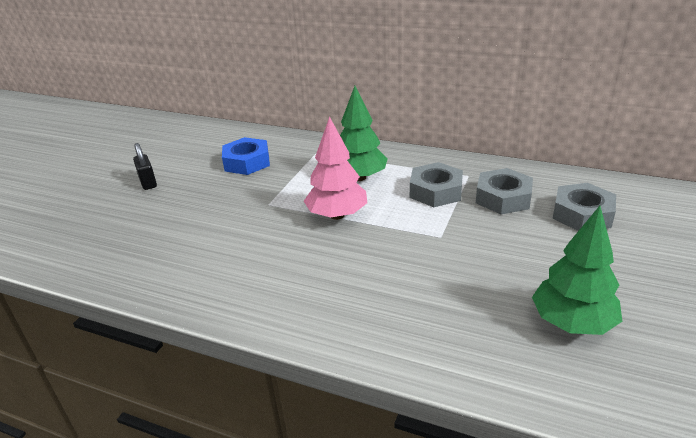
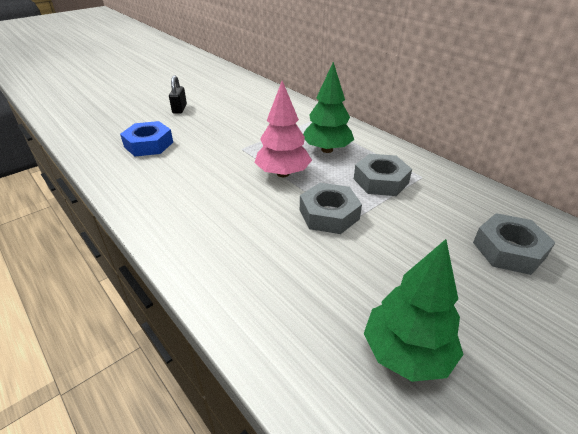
camera: 25 degrees right, 5 degrees up
blue nut [222,137,270,175] -> blue nut moved to [120,121,173,157]
grey nut [476,168,533,214] -> grey nut moved to [300,183,362,234]

